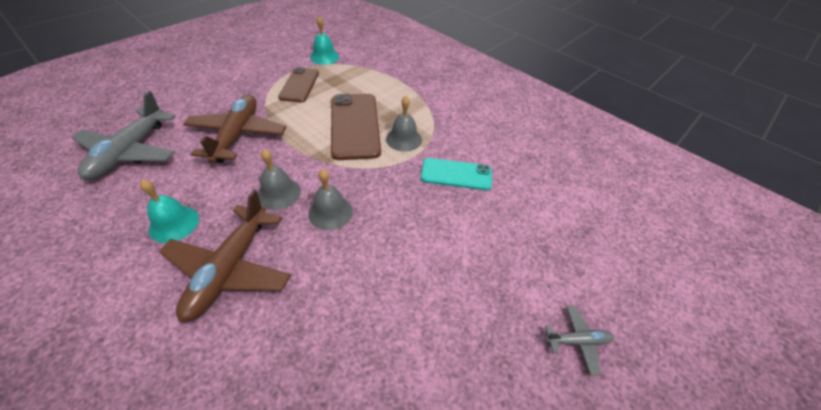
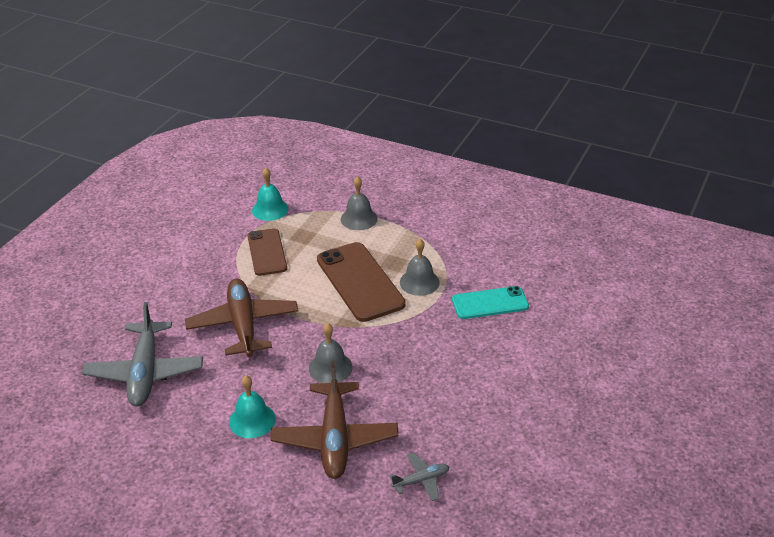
camera: 15 degrees left, 10 degrees down
grey bell [308,169,353,230] -> grey bell moved to [341,176,378,230]
grey plane [545,306,614,376] -> grey plane moved to [389,453,449,501]

